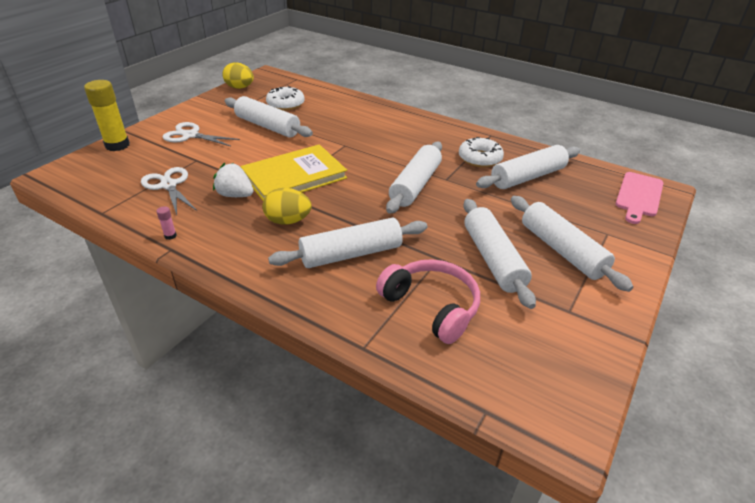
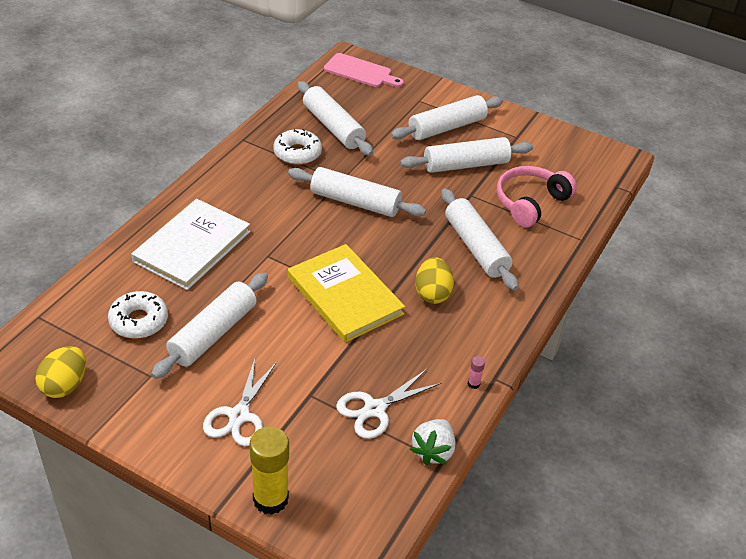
camera: 95 degrees left, 5 degrees up
white strawberry [213,163,253,197] -> white strawberry moved to [410,419,456,465]
none -> white book [131,199,250,290]

